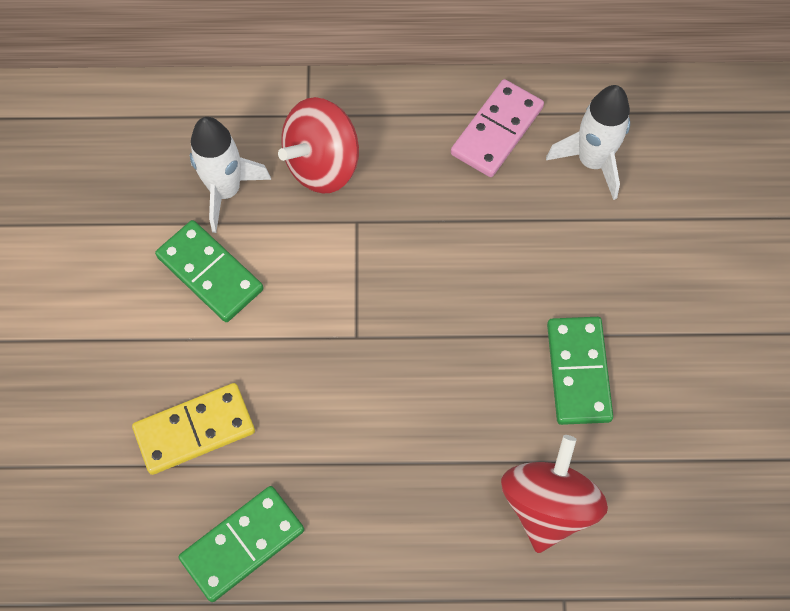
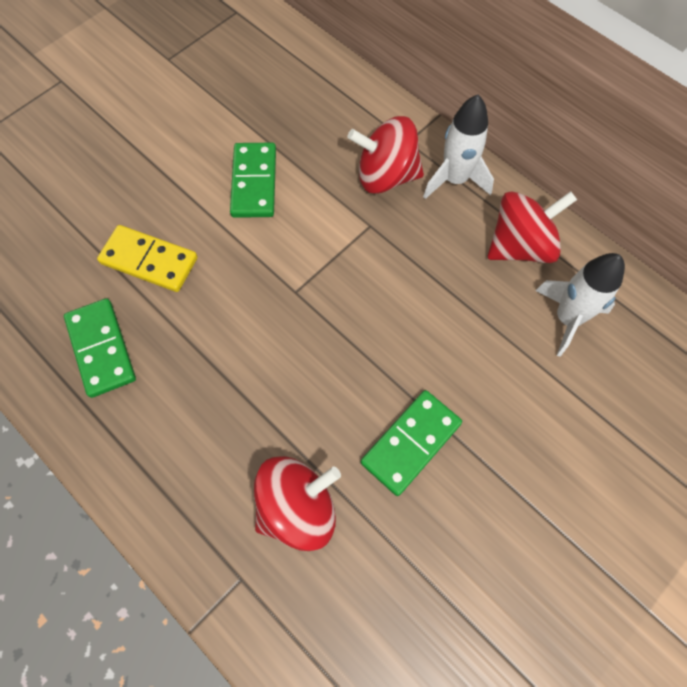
camera: 45 degrees right, 0 degrees up
green domino [178,486,304,602] -> green domino turned 60 degrees clockwise [64,298,136,398]
white rocket [190,117,272,233] -> white rocket moved to [423,95,494,199]
pink domino [451,79,544,177] -> red spinning top [488,191,577,263]

